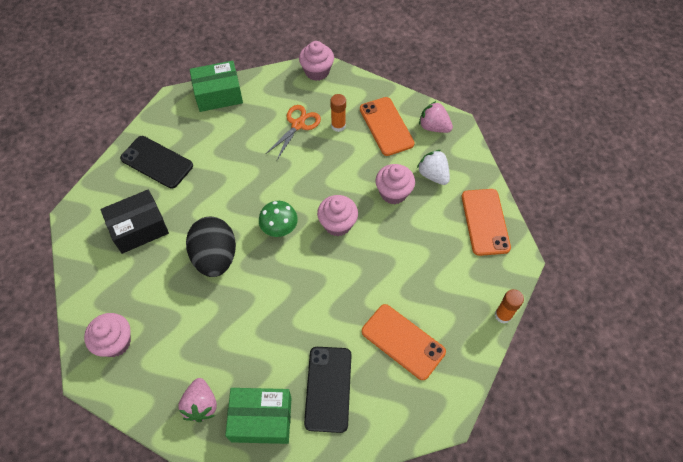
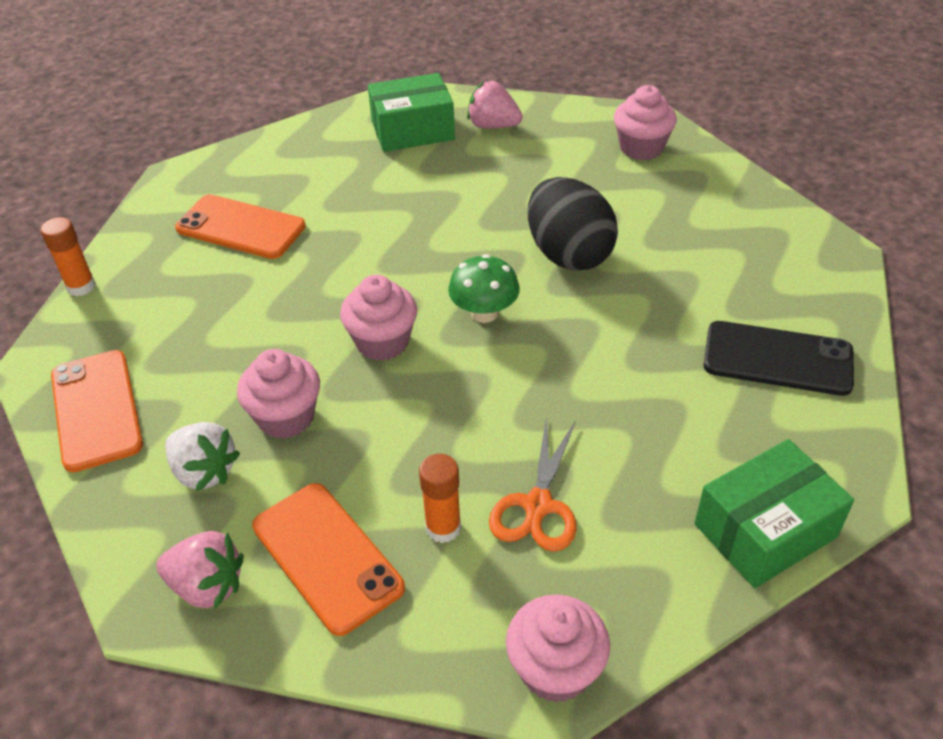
camera: 165 degrees right, 15 degrees down
black box [101,189,169,254] -> none
pink strawberry [178,378,217,422] -> pink strawberry turned 45 degrees counterclockwise [467,81,523,129]
black phone [304,347,352,433] -> none

